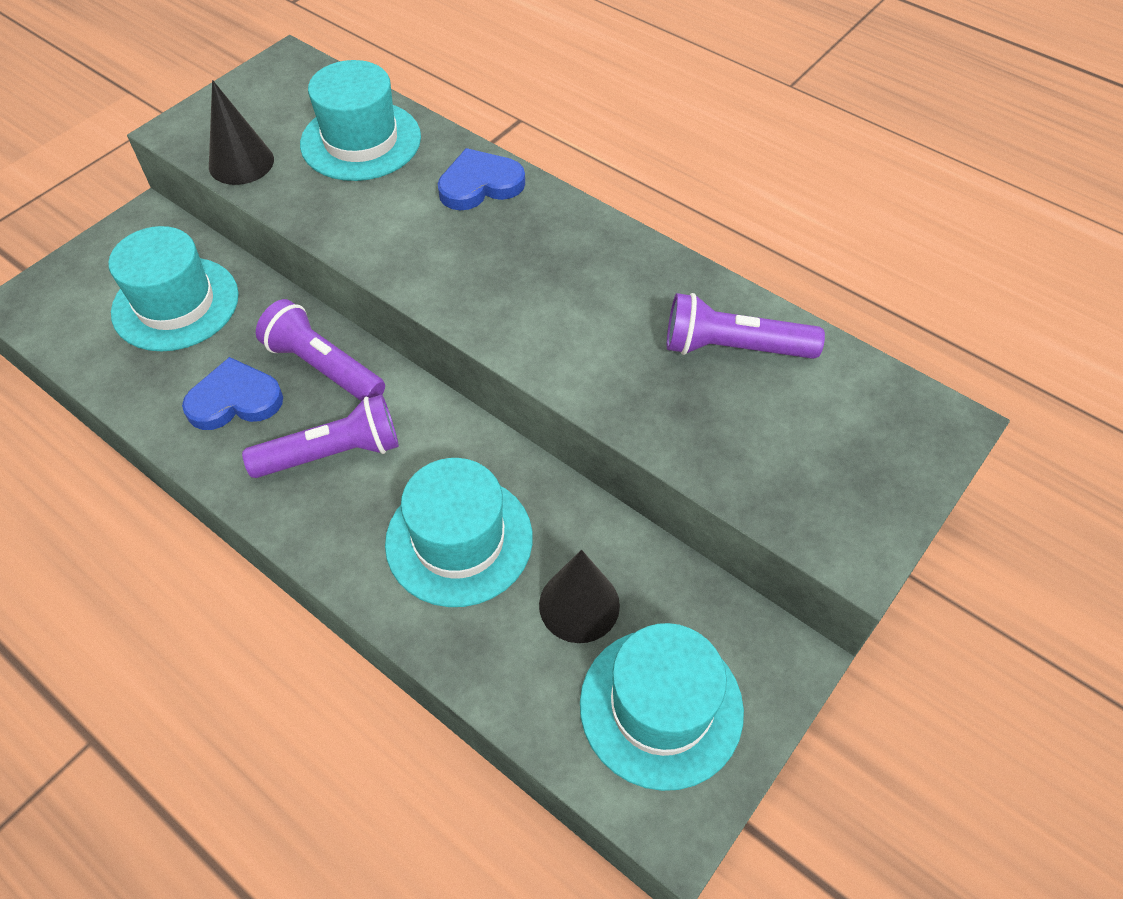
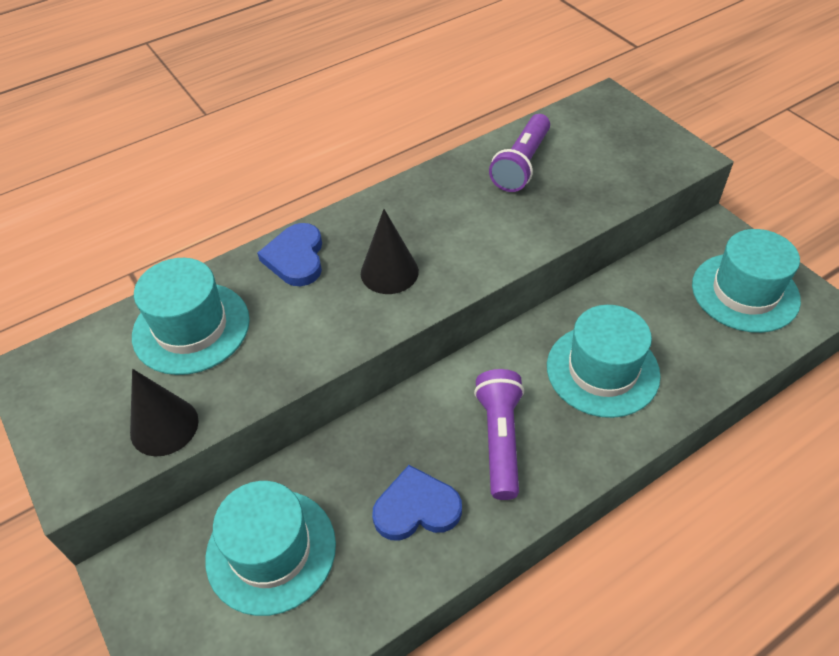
camera: 70 degrees left, 5 degrees down
blue heart [182,357,283,430] -> blue heart turned 75 degrees clockwise [372,465,462,541]
purple flashlight [256,299,385,401] -> none
black cone [539,550,620,643] -> black cone moved to [361,209,419,294]

